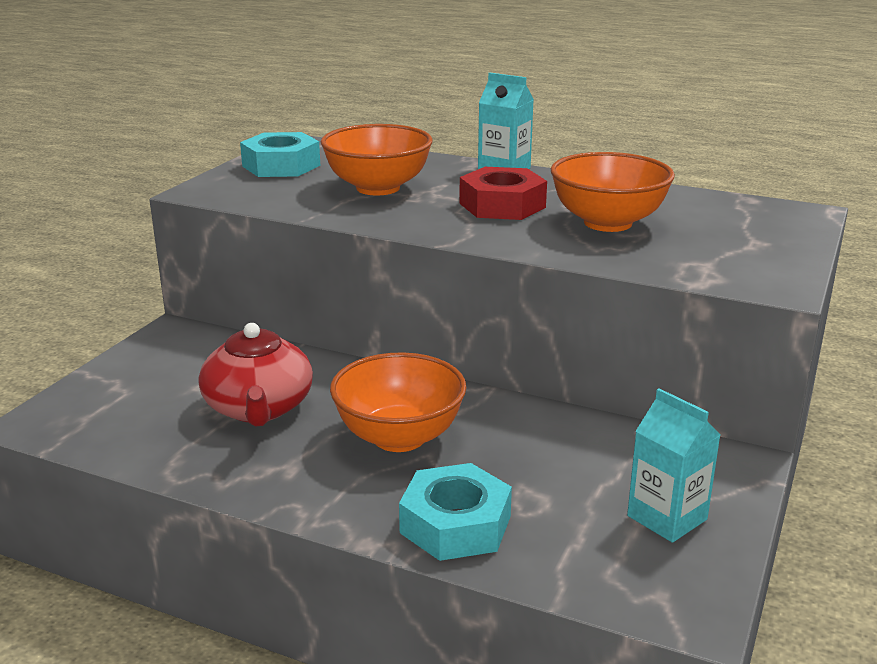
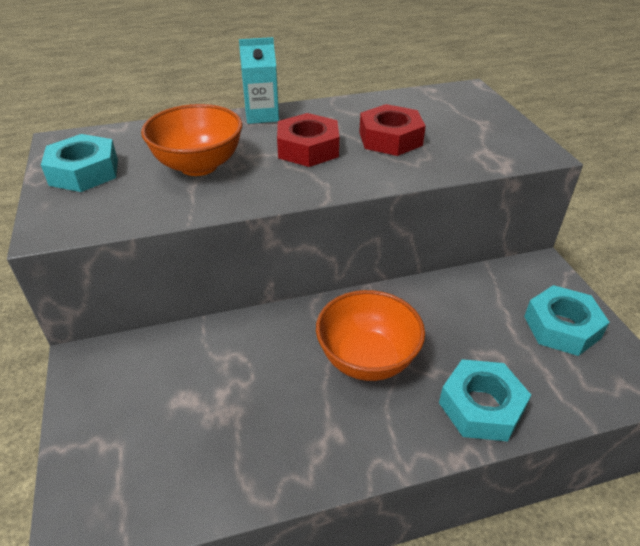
camera: 40 degrees left, 15 degrees up
red teapot [199,323,313,427] -> none
orange bowl [551,152,675,232] -> red nut [359,104,426,156]
turquoise carton [627,388,721,543] -> turquoise nut [524,285,610,356]

